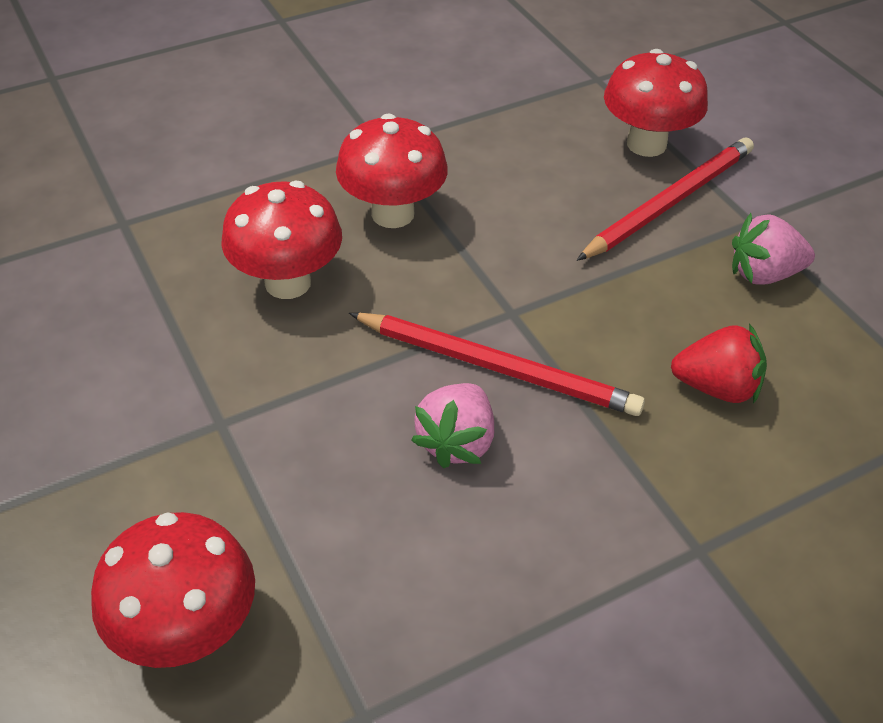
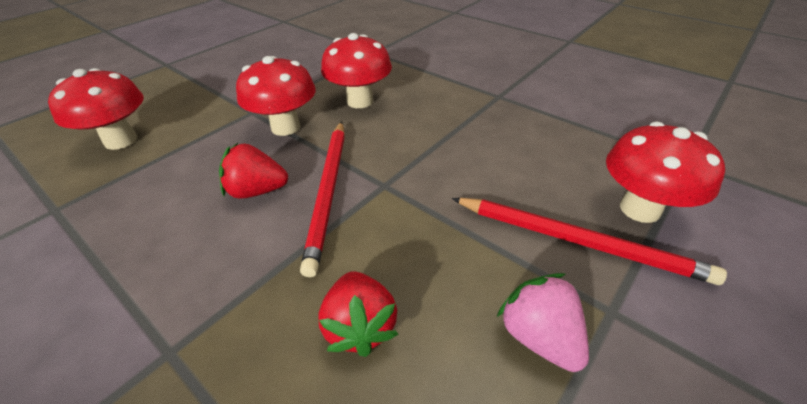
camera: 70 degrees right, 5 degrees down
red mushroom [336,113,448,228] -> red mushroom moved to [236,56,316,136]
pink strawberry [411,383,494,468] -> red strawberry [219,143,288,199]

